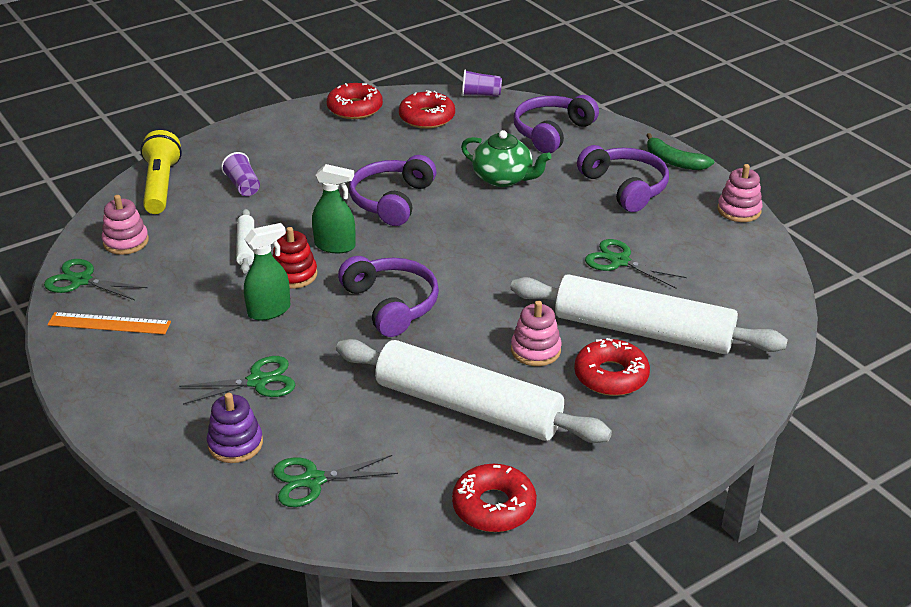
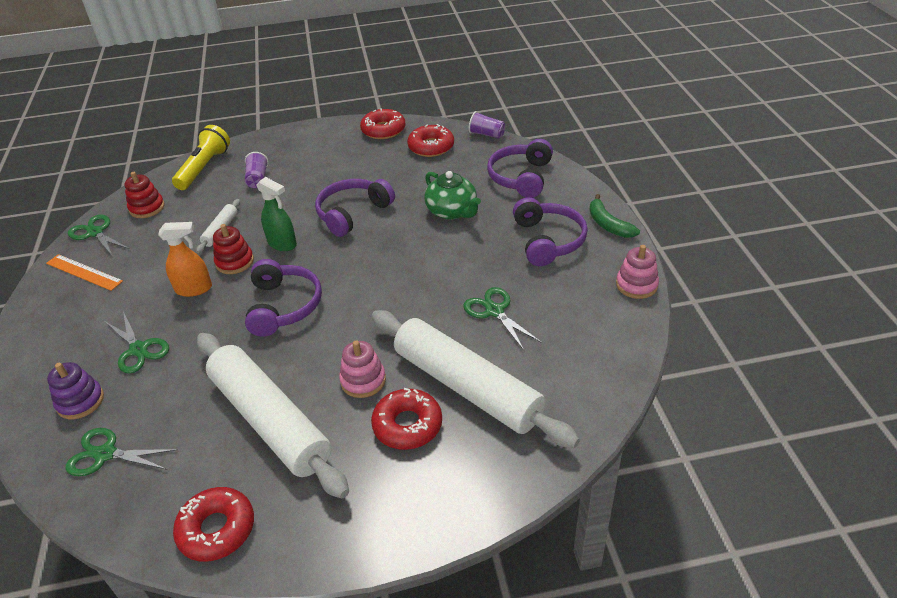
camera: 25 degrees right, 5 degrees up
pink stacking toy [102,195,149,255] -> red stacking toy [124,172,165,218]
green scissors [179,356,295,405] -> green scissors turned 45 degrees clockwise [104,311,169,374]
green spray bottle [244,223,290,321] -> orange spray bottle [158,222,212,297]
purple headphones [513,95,599,153] -> purple headphones turned 45 degrees counterclockwise [487,139,553,198]

